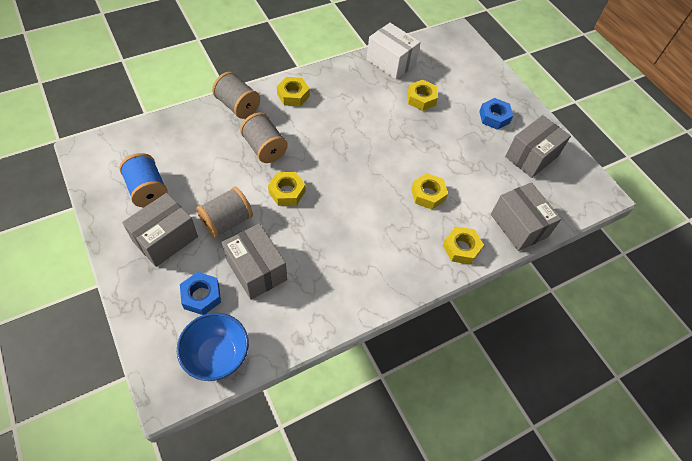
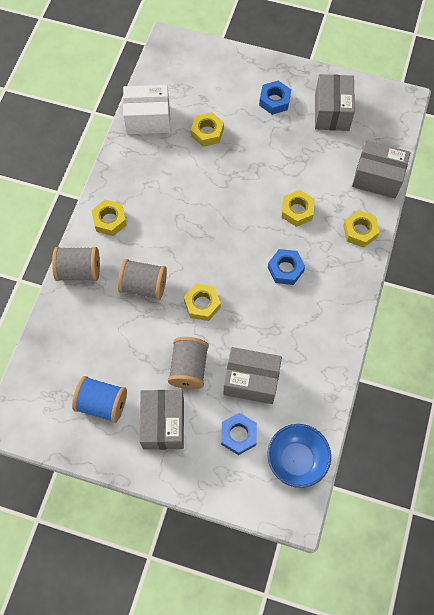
camera: 40 degrees left, 10 degrees up
none -> blue nut [268,249,305,285]

